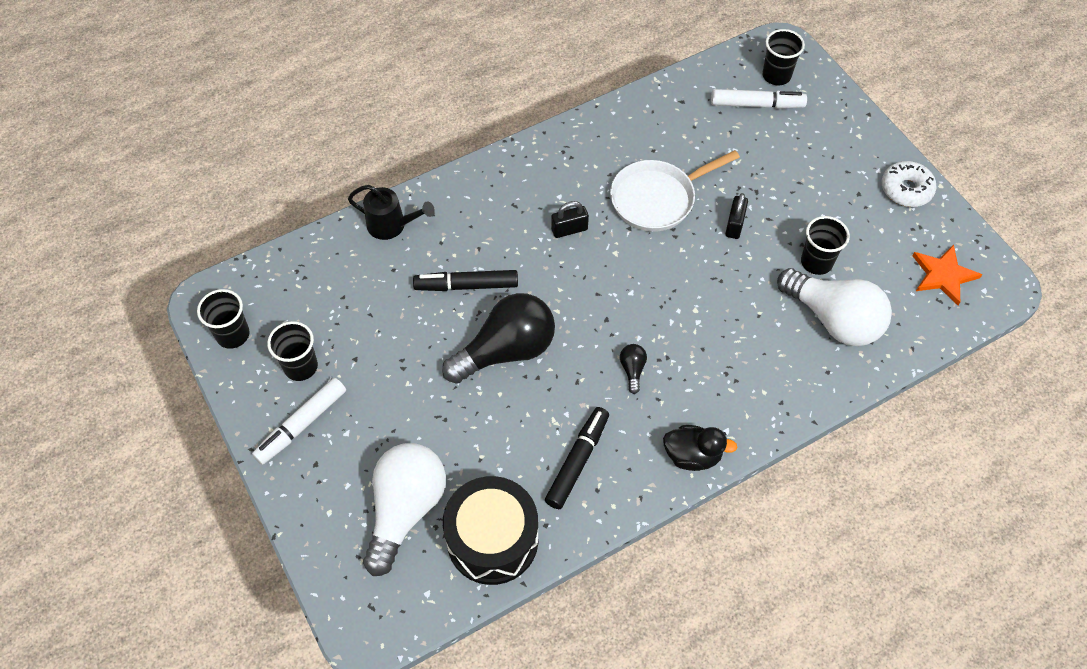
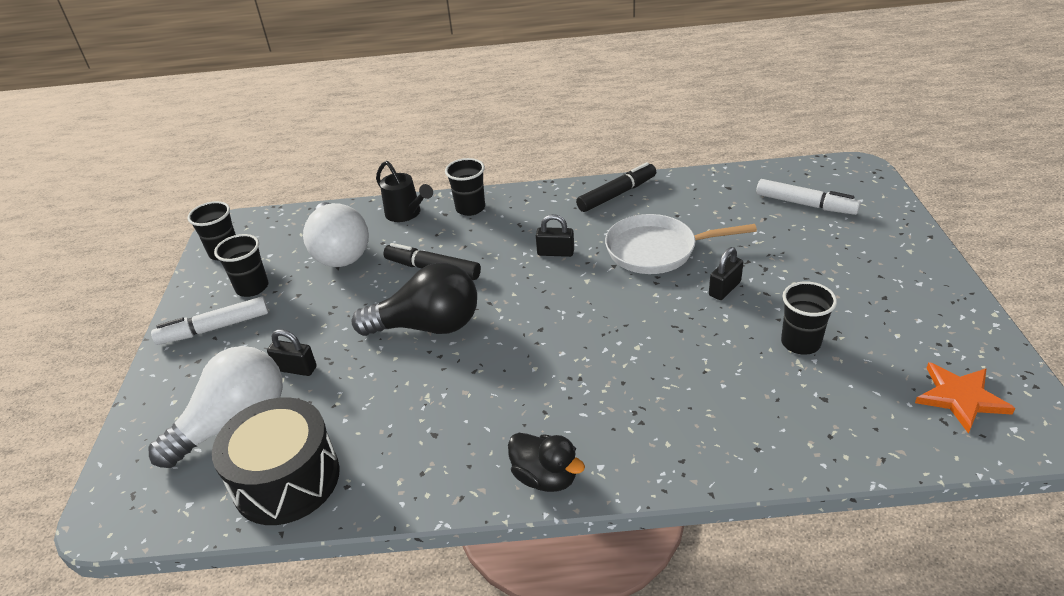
camera: 30 degrees right, 20 degrees down
black marker [545,407,609,509] -> black marker moved to [576,162,656,212]
black light bulb [620,344,647,394] -> none
black cup [762,29,805,85] -> black cup moved to [445,158,485,216]
white light bulb [777,268,892,346] -> white light bulb moved to [303,202,369,267]
white donut [882,161,936,207] -> none
none -> black padlock [267,329,317,376]

